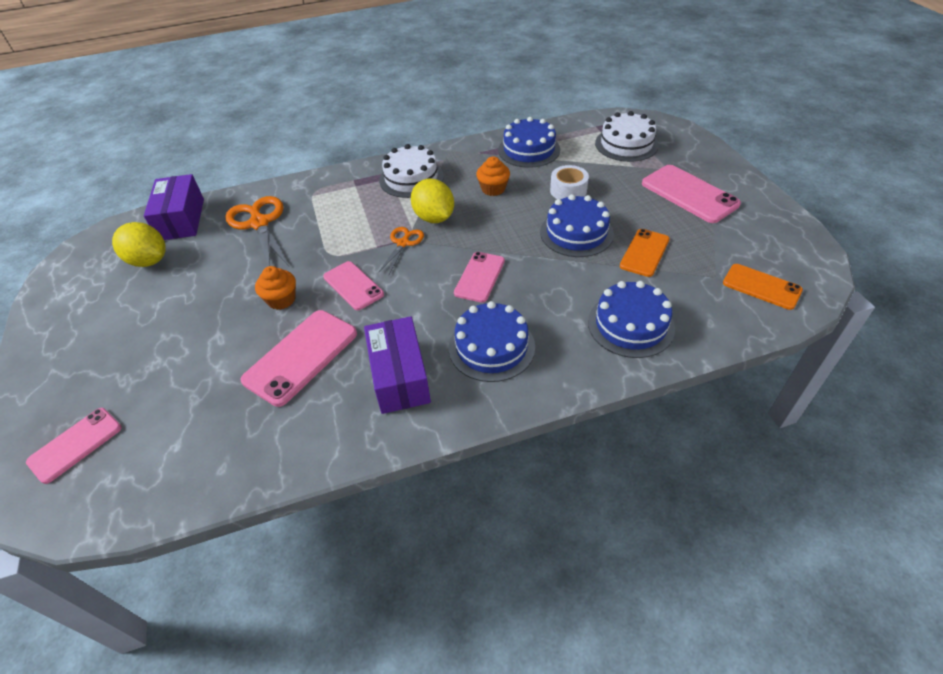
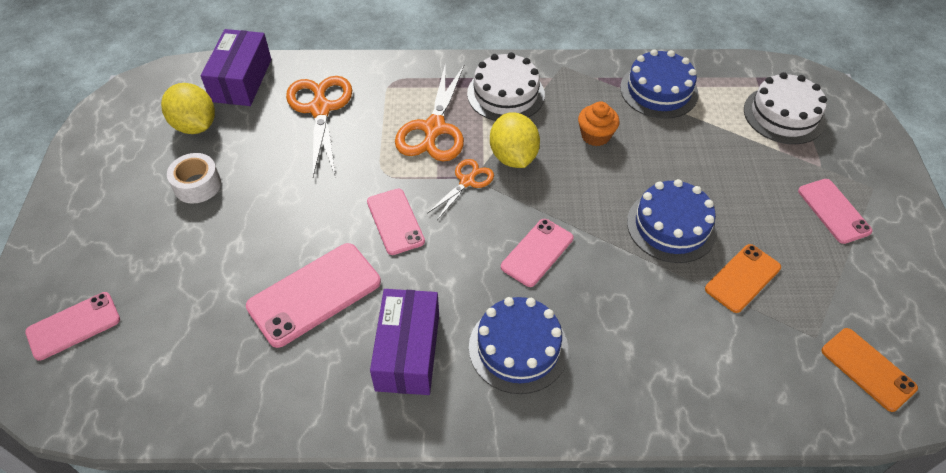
camera: 15 degrees right, 5 degrees up
orange cupcake [255,266,296,310] -> none
white tape [550,165,589,199] -> white tape moved to [167,153,221,204]
blue cake [588,281,675,358] -> none
pink phone [642,165,741,223] -> pink phone [798,179,873,244], size x0.65
none -> orange scissors [395,63,464,161]

